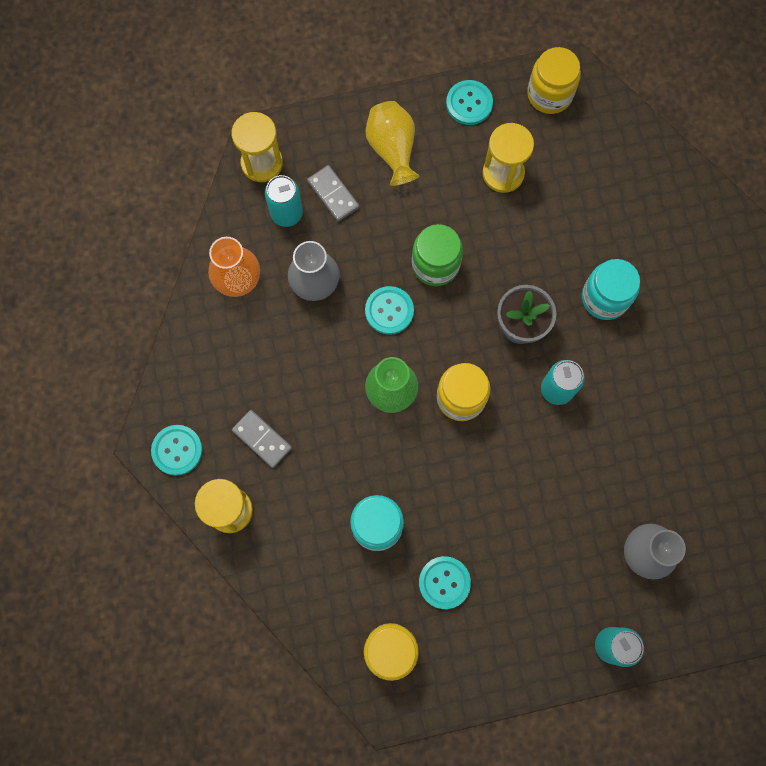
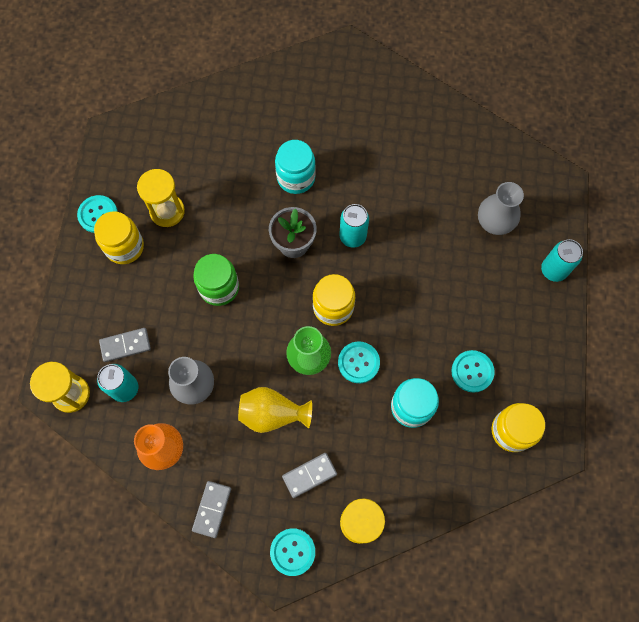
camera: 70 degrees left, 5 degrees down
yellow vase [365,101,419,186] -> yellow vase moved to [238,387,312,433]
turquoise button [365,286,414,335] -> turquoise button moved to [338,341,380,383]
yellow jar [527,47,581,114] -> yellow jar moved to [94,212,144,264]
none -> grey domino [192,481,231,538]

